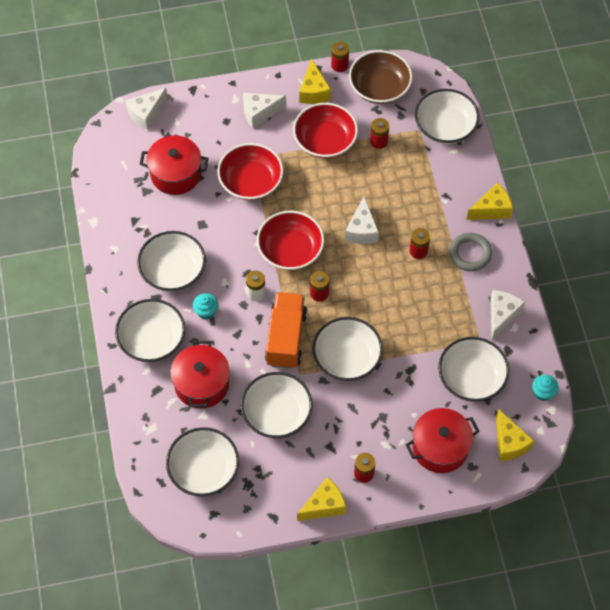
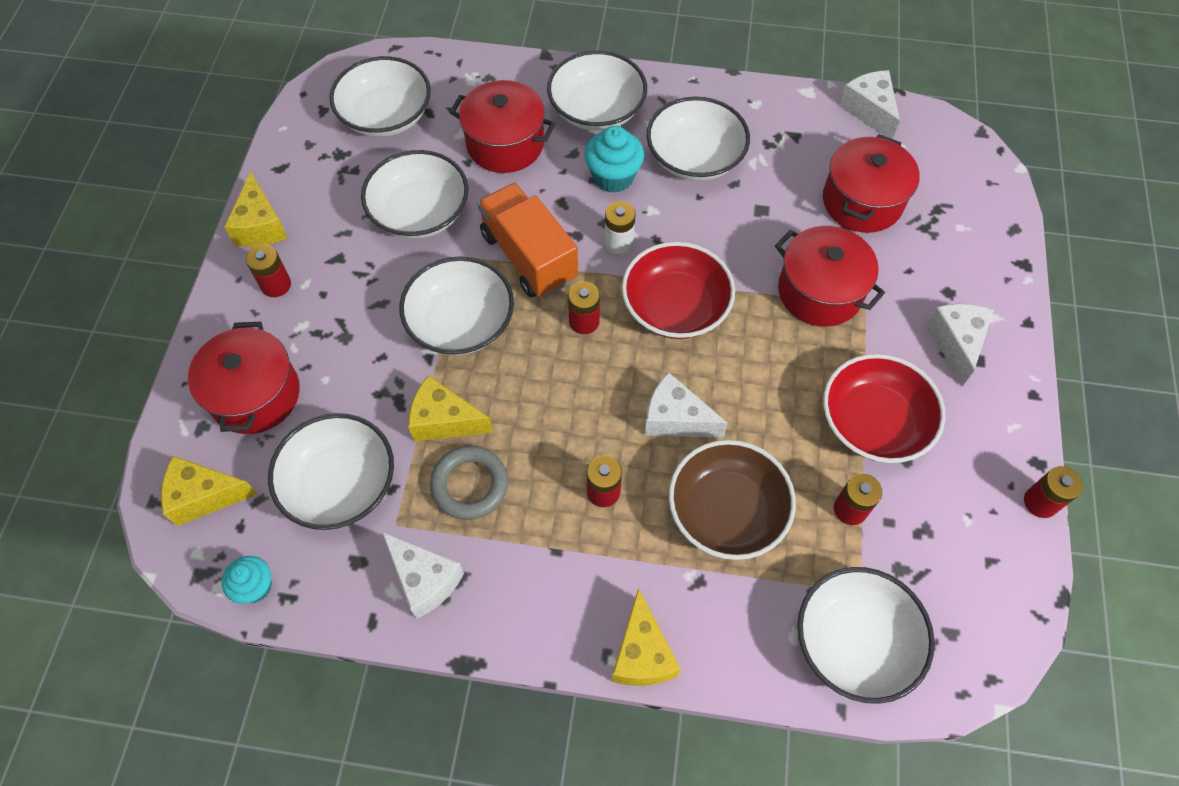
camera: 110 degrees right, 0 degrees up
white cheese [125,88,168,130] -> white cheese moved to [839,70,900,139]
turquoise cupcake [193,293,218,319] -> turquoise cupcake [584,126,644,193], size x1.53
red bowl [217,143,283,200] -> red pot [775,226,885,327]
orange truck [265,292,307,369] -> orange truck turned 150 degrees counterclockwise [477,183,578,298]
yellow cheese [299,58,331,104] -> yellow cheese moved to [408,375,493,441]
brown bowl [349,50,413,104] -> brown bowl moved to [669,440,796,560]
grey ring [449,233,492,272] -> grey ring moved to [430,446,508,520]

